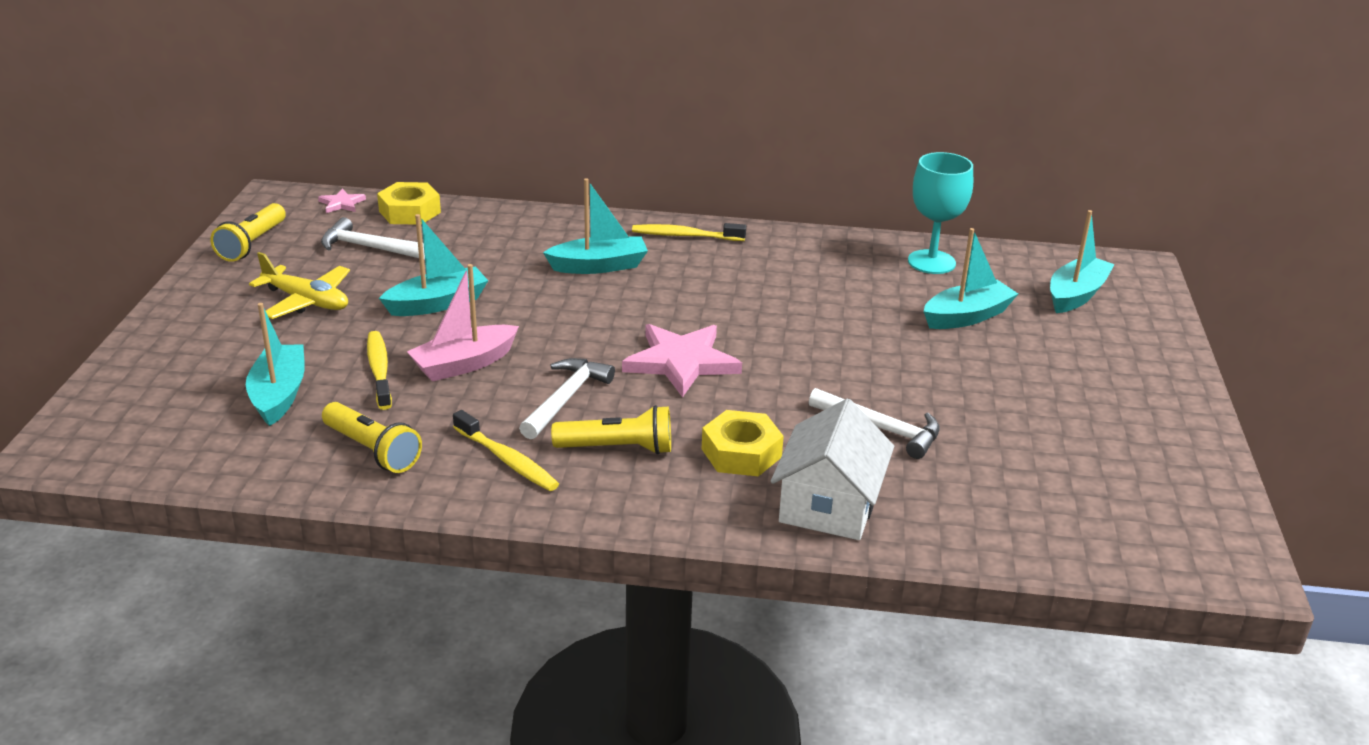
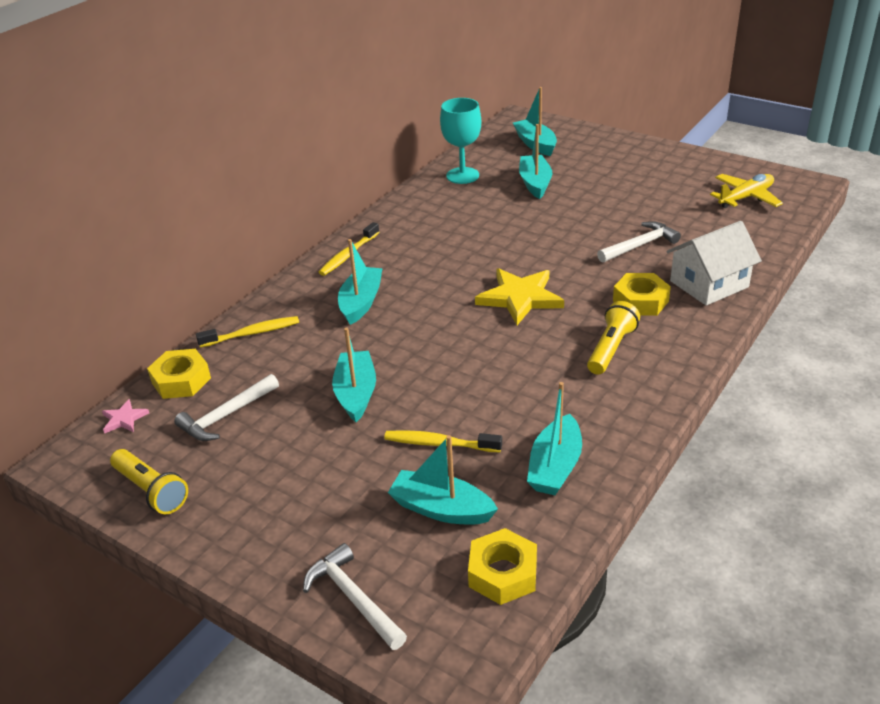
camera: 60 degrees left, 5 degrees up
yellow plane [249,252,350,319] -> yellow plane moved to [710,174,783,208]
yellow flashlight [322,402,422,473] -> turquoise boat [527,382,582,495]
pink boat [407,264,519,382] -> none
yellow toothbrush [453,410,559,491] -> yellow toothbrush moved to [196,316,299,348]
white hammer [519,358,615,439] -> white hammer moved to [303,543,407,650]
pink star [622,324,742,397] -> yellow star [475,268,564,325]
white house [771,398,894,540] -> white house turned 75 degrees counterclockwise [666,221,762,306]
none -> yellow nut [468,528,537,605]

